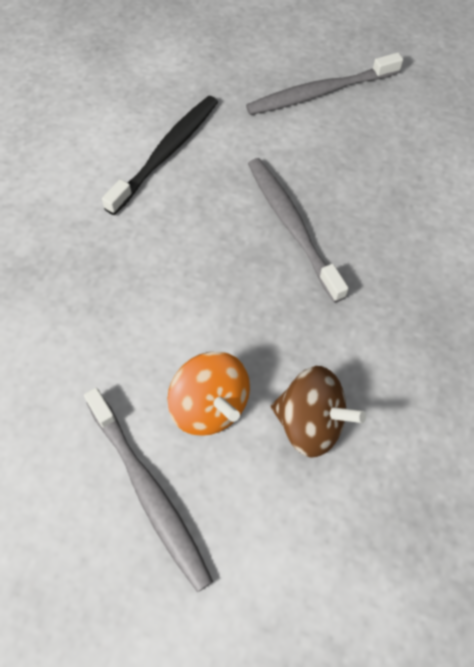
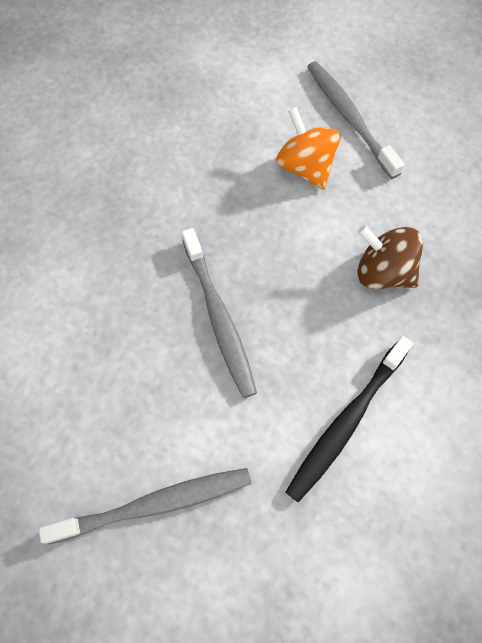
camera: 175 degrees left, 5 degrees up
brown spinning top [271,366,366,458] -> brown spinning top moved to [358,225,423,289]

